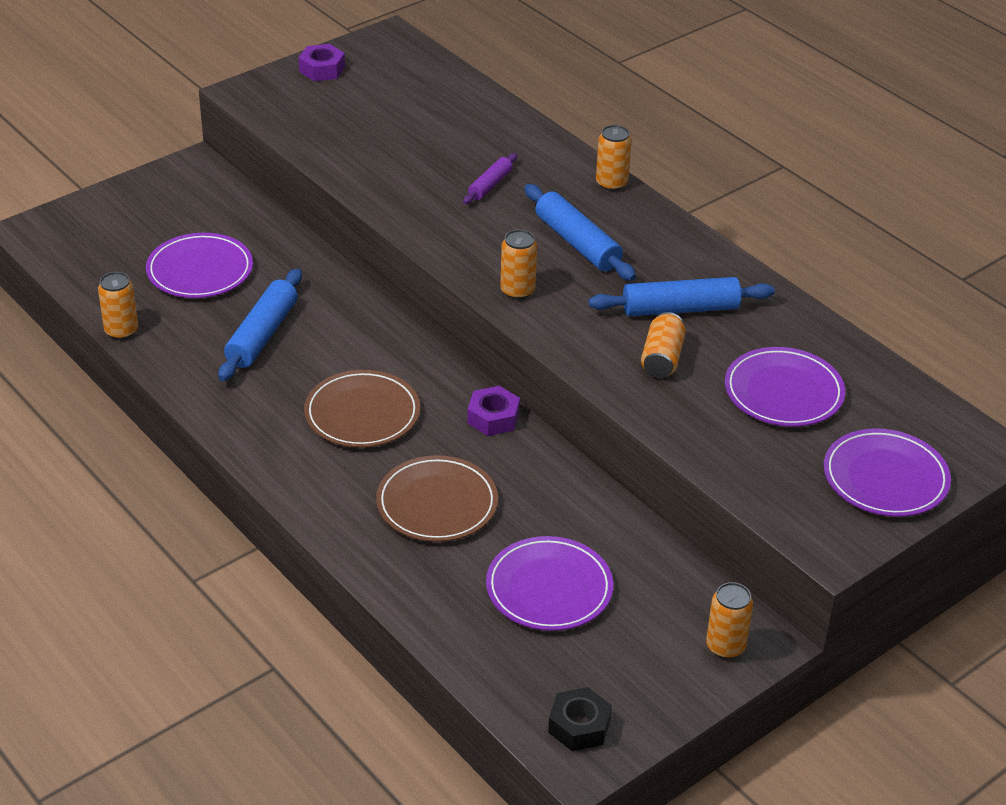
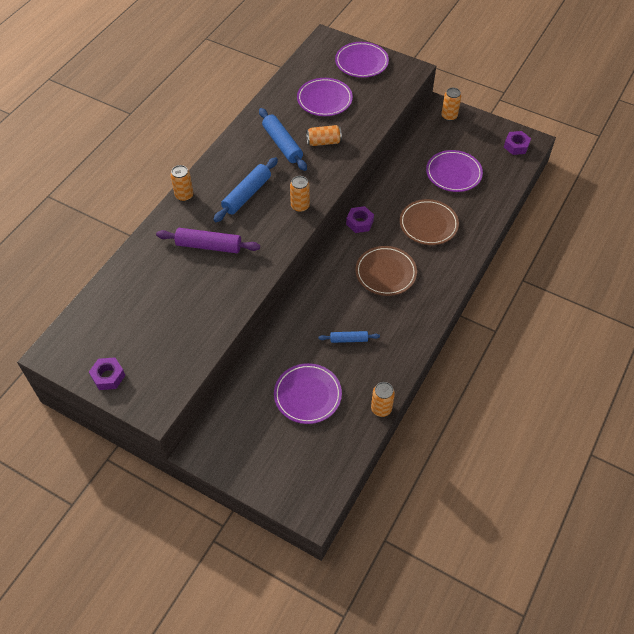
camera: 110 degrees left, 15 degrees up
blue rolling pin [218,268,302,381] -> blue rolling pin [319,331,380,343], size x0.57
purple rolling pin [463,153,517,204] -> purple rolling pin [156,228,260,253], size x1.75
black nut [548,687,612,751] -> purple nut [504,131,531,155]

